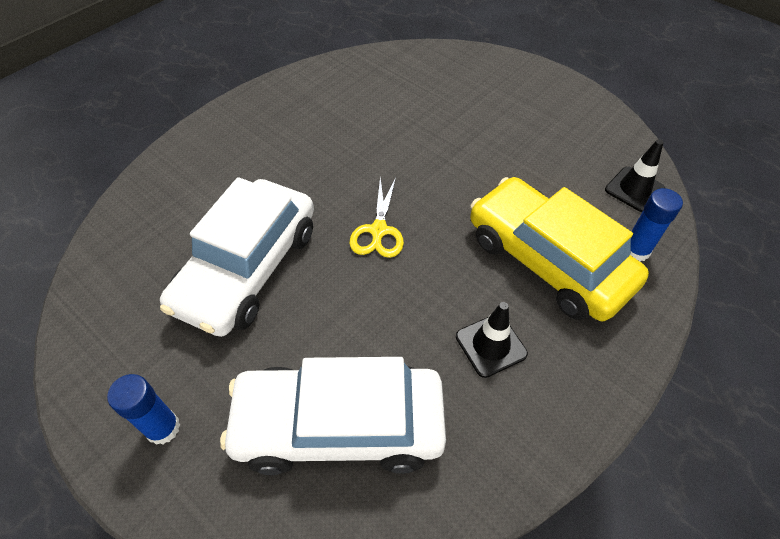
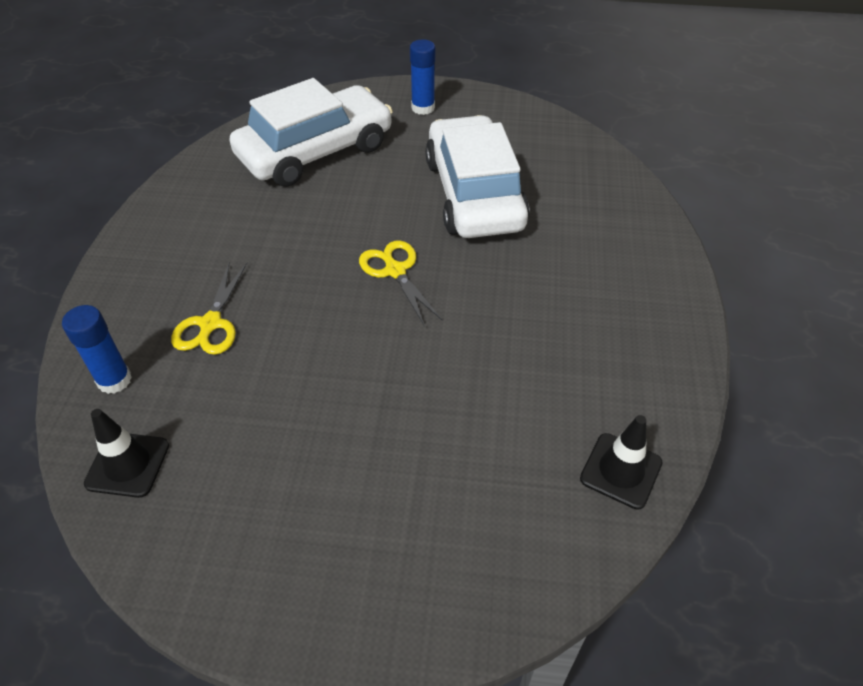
camera: 145 degrees right, 5 degrees down
black traffic cone [456,302,528,378] -> black traffic cone moved to [580,415,663,510]
yellow car [470,177,649,321] -> yellow scissors [171,262,247,355]

